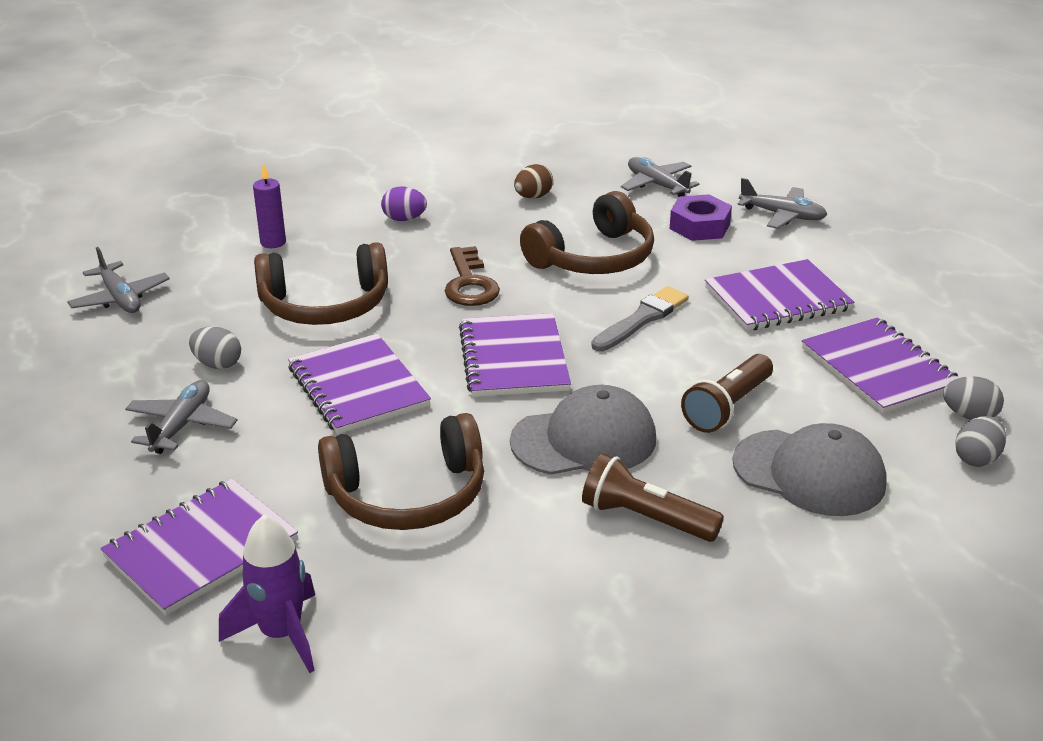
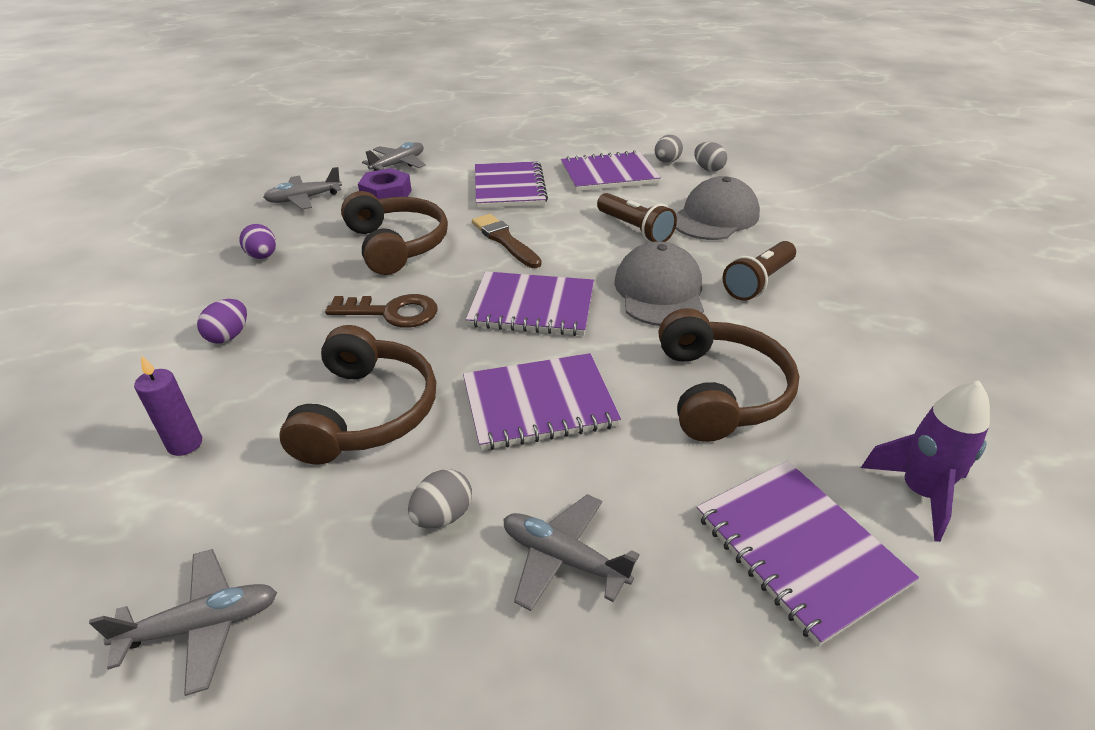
camera: 75 degrees left, 5 degrees up
brown egg [514,164,553,199] -> purple egg [240,224,276,259]
grey brush [591,286,689,351] -> brown brush [472,214,542,268]

